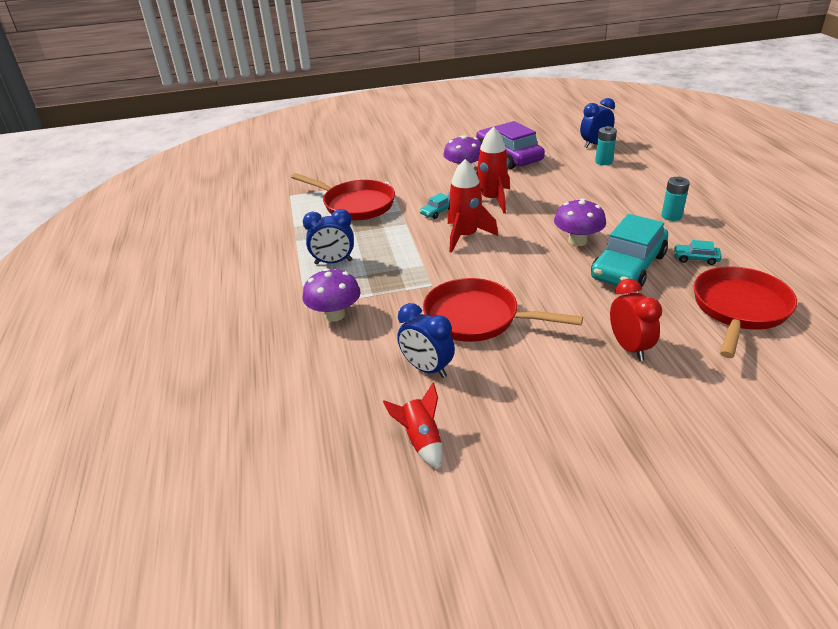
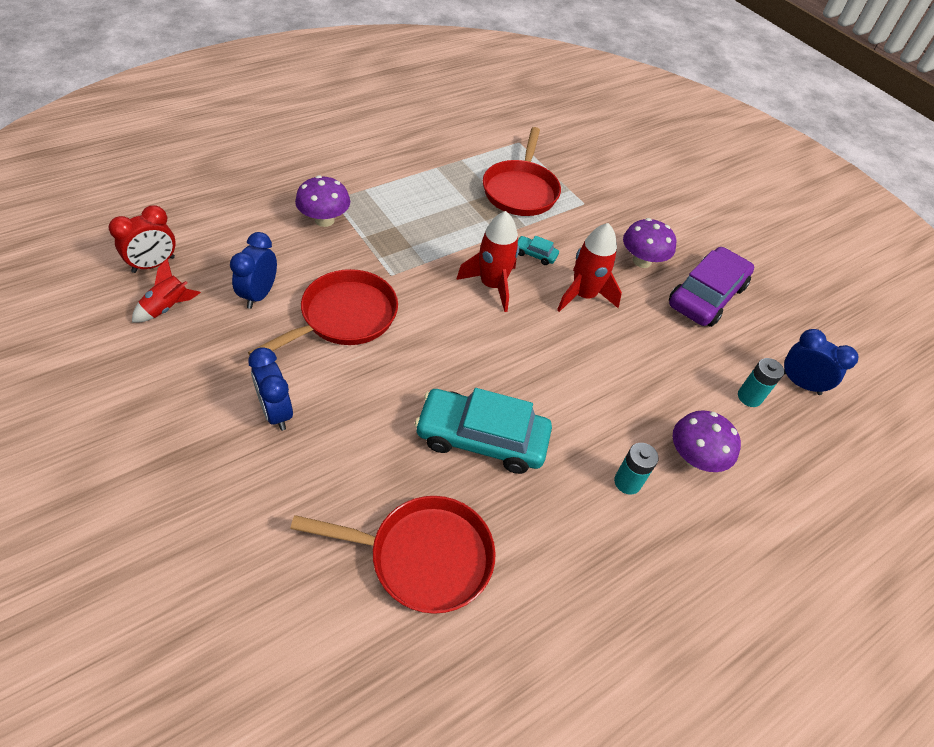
camera: 60 degrees right, 15 degrees up
blue clock [303,209,354,265] -> blue clock moved to [248,347,293,431]
red pan [423,278,583,342] -> red pan turned 45 degrees clockwise [248,269,398,355]
purple mushroom [554,199,606,246] -> purple mushroom moved to [672,410,741,472]
red clock [610,279,662,361] -> red clock moved to [109,205,176,273]
turquoise car [674,240,722,265] -> none

